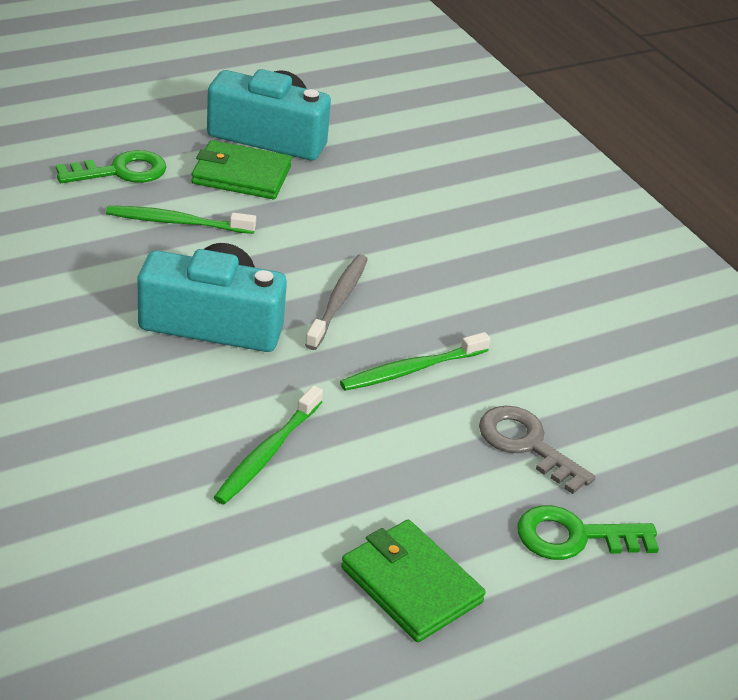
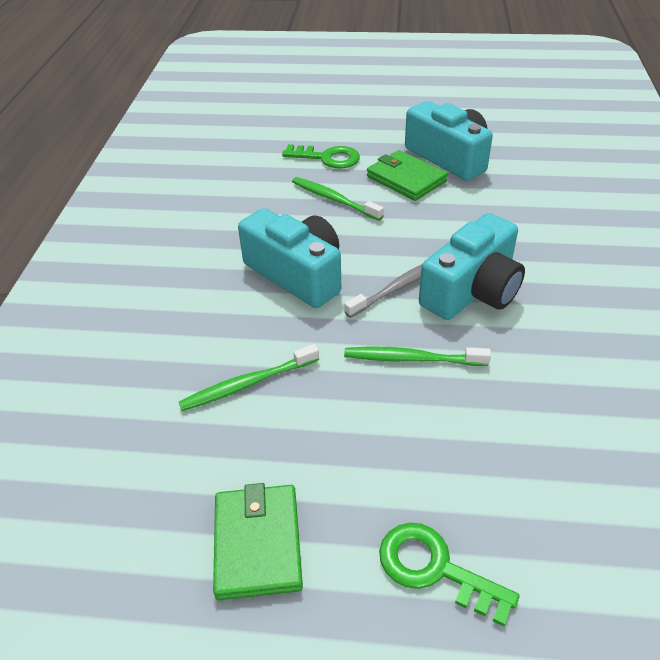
camera: 40 degrees right, 5 degrees up
grey key [479,405,596,494] -> none
none -> turquoise camera [419,213,525,320]

